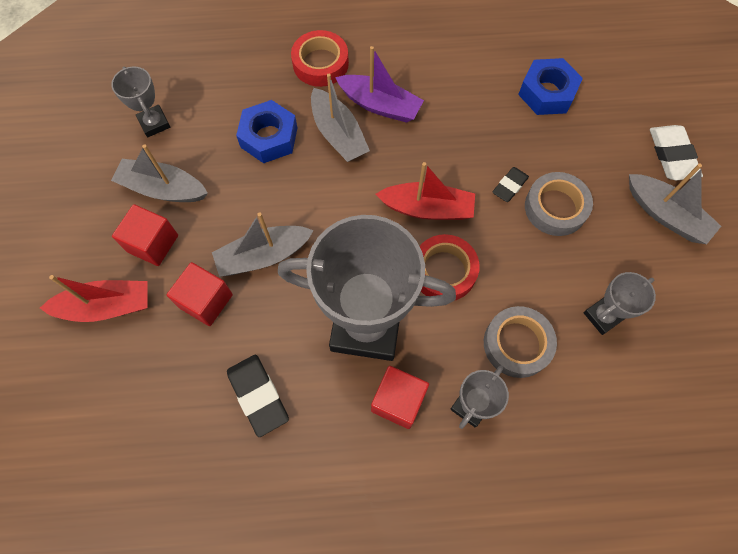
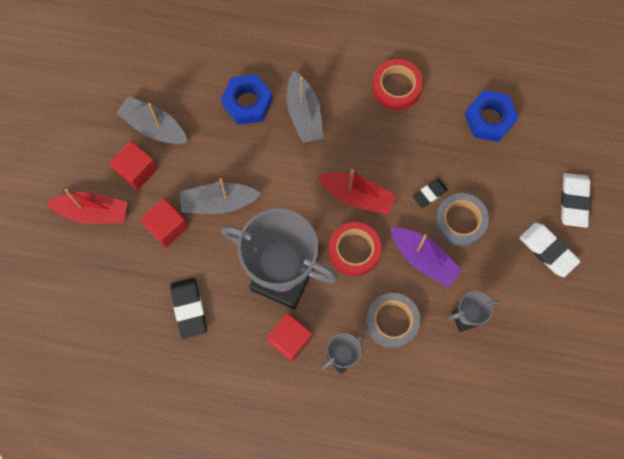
camera: 15 degrees right, 5 degrees up
grey trophy [111,67,170,137] -> none
red tape [291,30,349,87] -> red tape moved to [372,59,423,110]
purple boat [335,46,424,123] -> purple boat moved to [390,227,462,287]
grey boat [629,164,721,244] -> white eraser [519,222,580,277]

